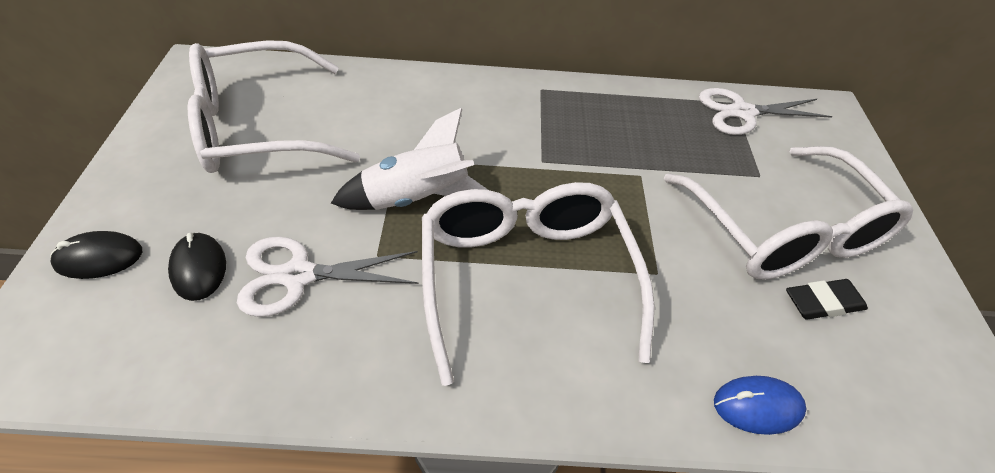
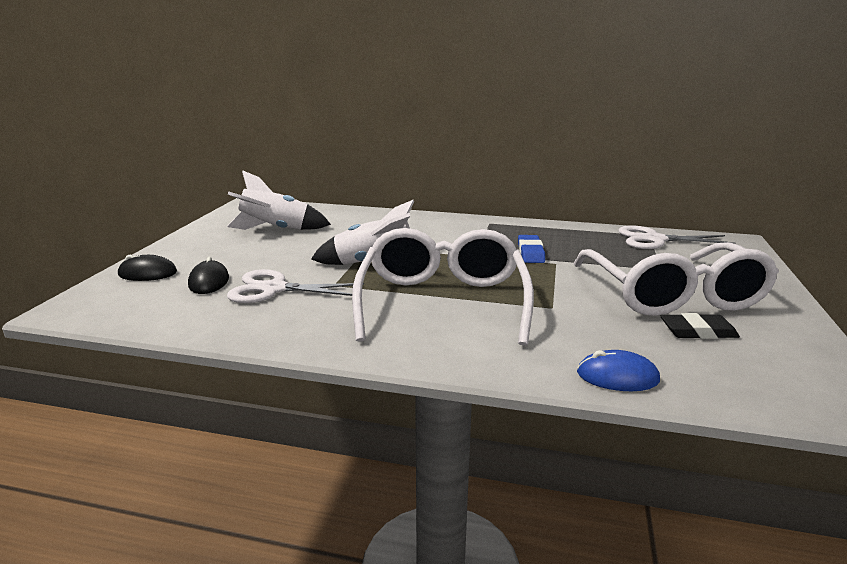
camera: 15 degrees right, 25 degrees down
white glasses [188,40,360,173] -> white rocket [227,170,331,230]
none -> blue eraser [518,235,545,263]

